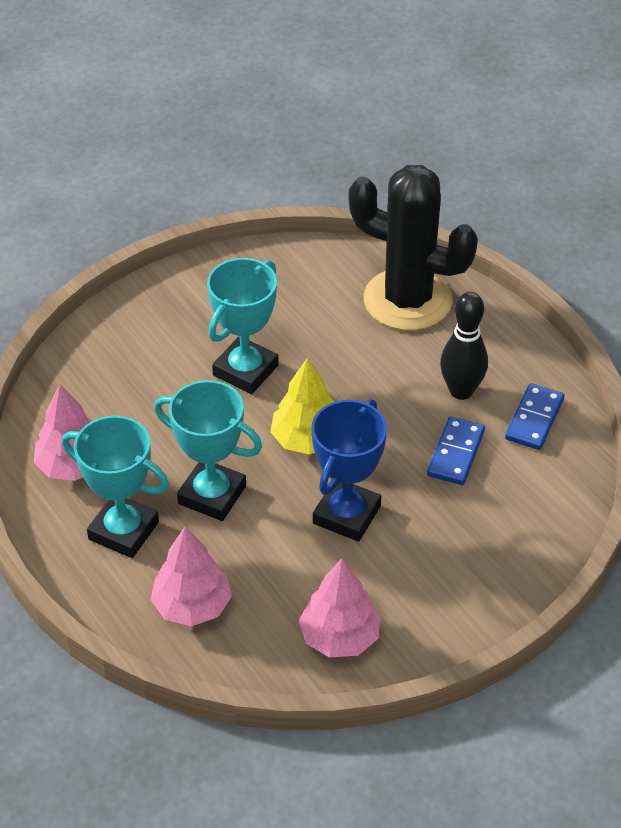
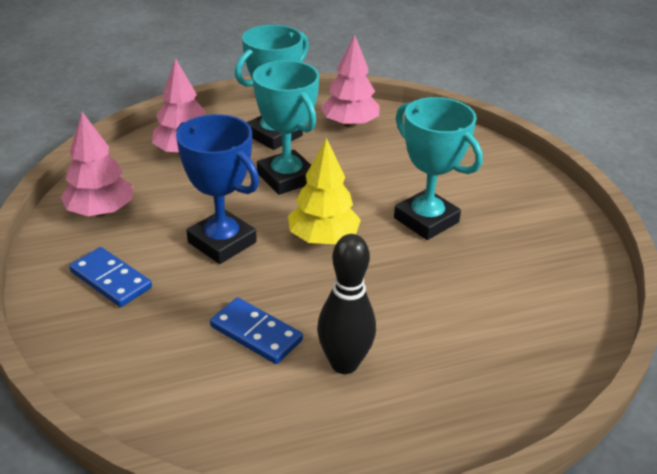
camera: 105 degrees right, 10 degrees down
turquoise trophy [154,380,262,521] -> turquoise trophy turned 75 degrees counterclockwise [253,60,319,195]
black cactus [349,165,478,331] -> none
blue domino [505,383,564,450] -> blue domino moved to [69,247,152,307]

